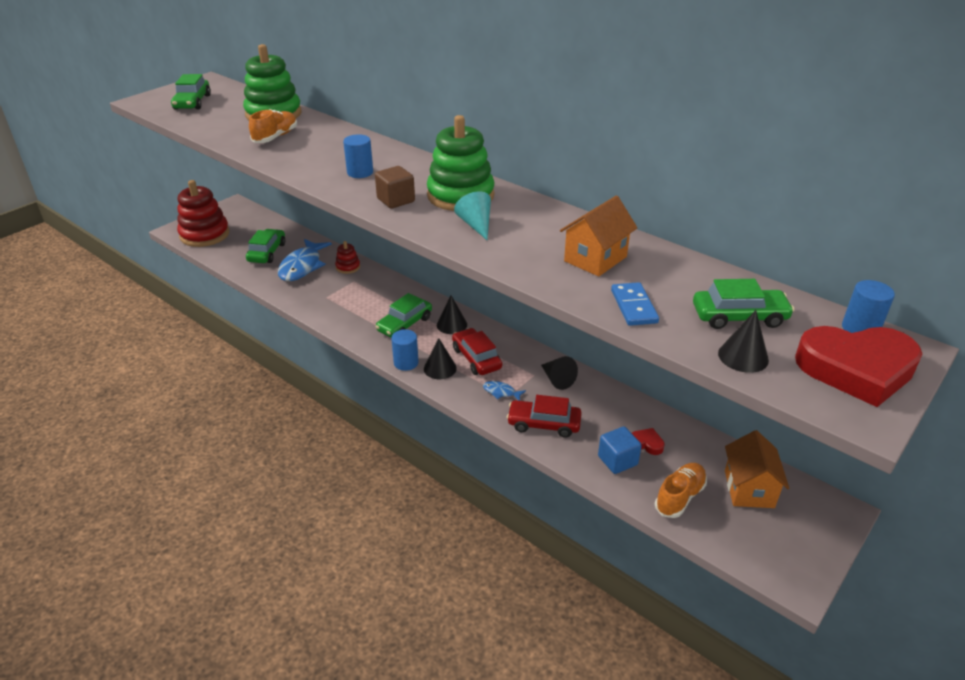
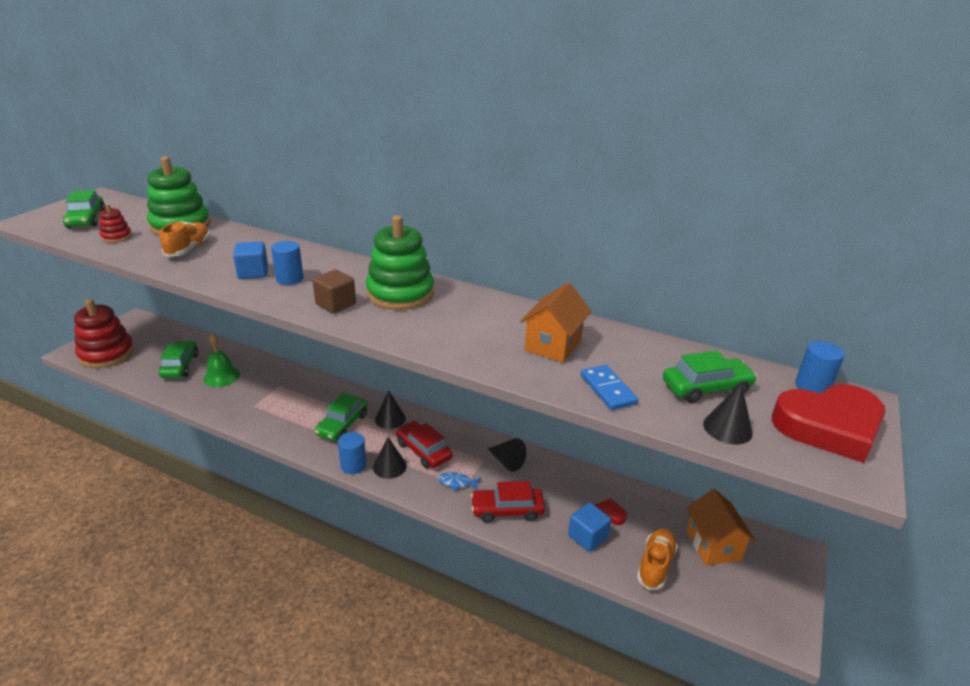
camera: 15 degrees left, 5 degrees down
blue fish [278,239,332,281] -> green bell [204,333,240,387]
red stacking toy [335,241,360,274] -> red stacking toy moved to [99,204,132,243]
turquoise cone [454,191,491,240] -> none
none -> blue cube [233,241,268,279]

